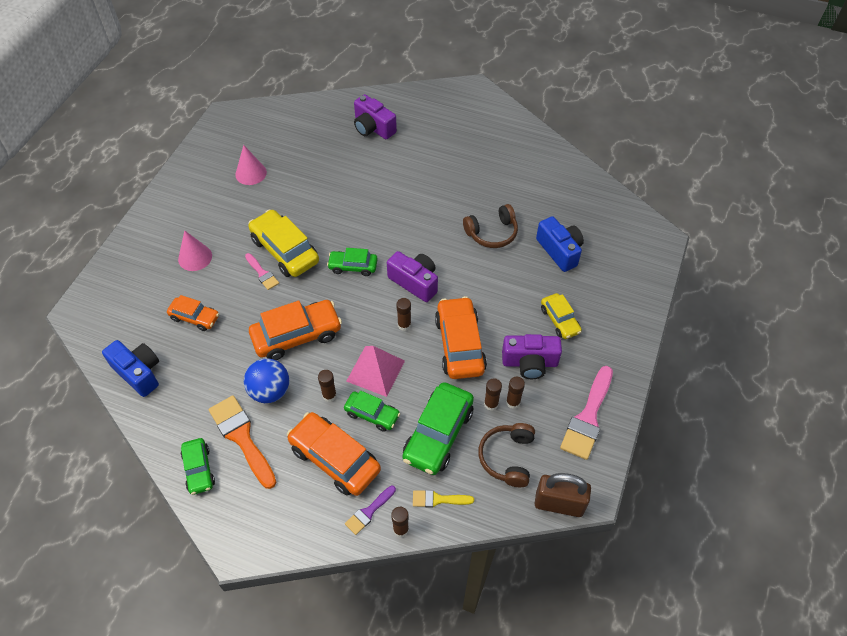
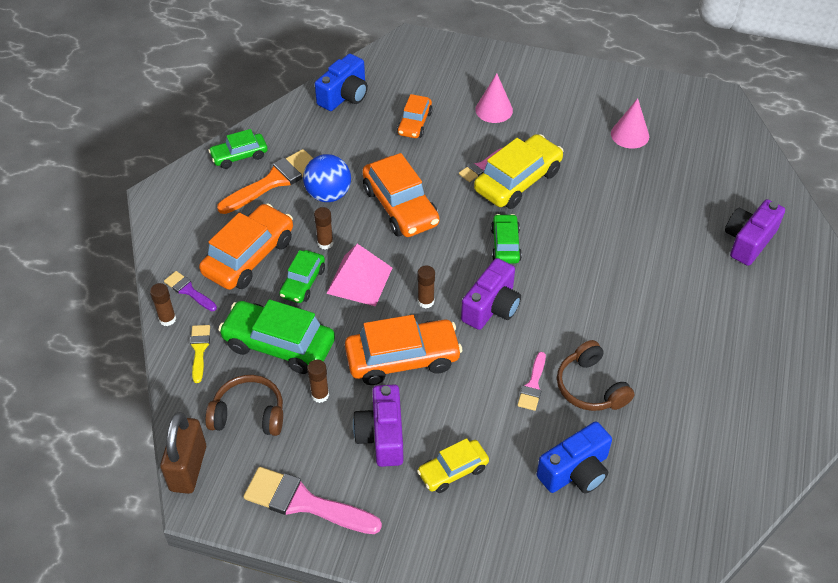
camera: 85 degrees right, 5 degrees down
brown glue stick [506,377,525,409] -> none
none -> pink brush [517,352,546,411]

